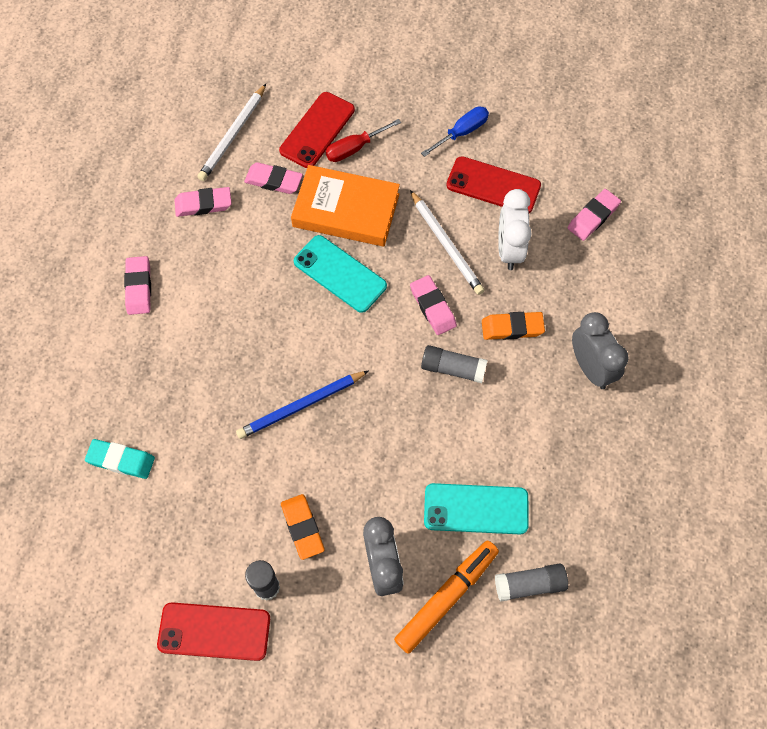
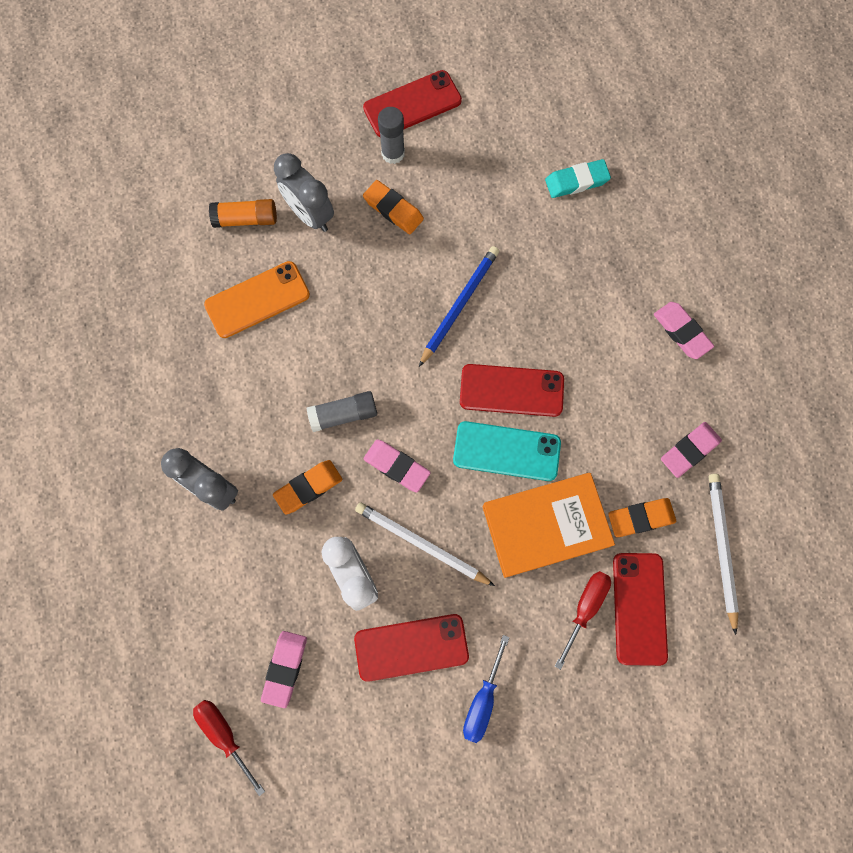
camera: 150 degrees right, 10 degrees up
pink eraser [244,162,303,194] -> orange eraser [608,498,676,537]
orange marker [394,540,499,654] -> orange glue stick [209,199,277,228]
turquoise phone [424,483,529,534] -> orange phone [204,261,310,338]
grey glue stick [495,564,568,602] -> none
none -> red screwdriver [193,700,265,796]
none -> red phone [460,364,564,417]

